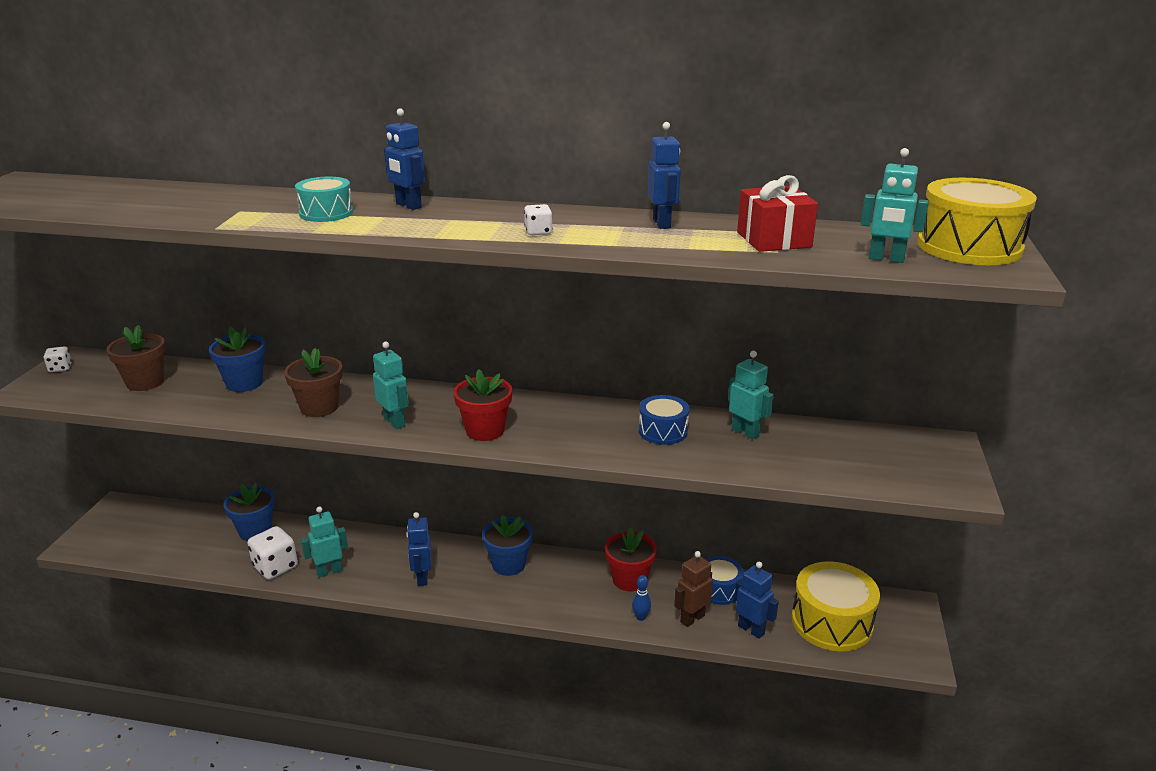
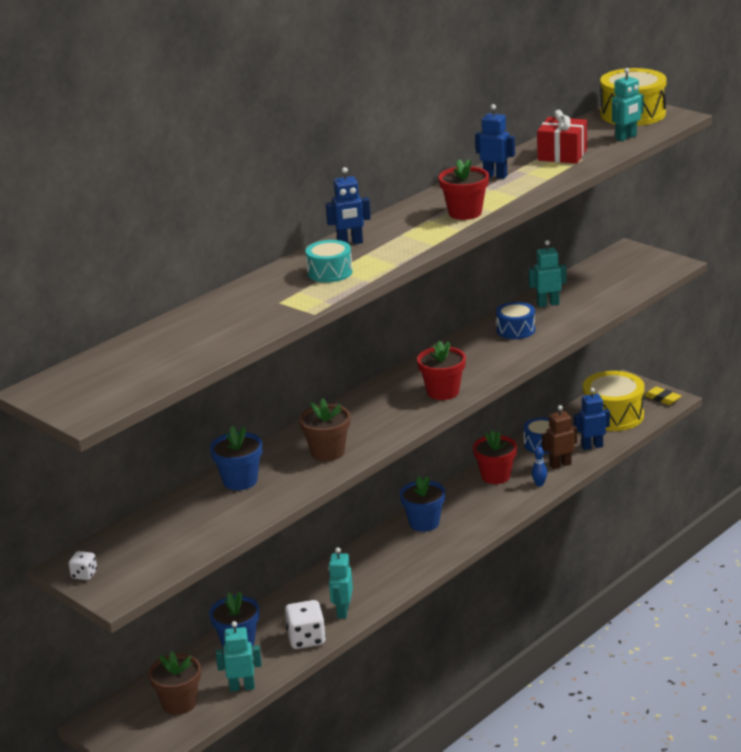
camera: 55 degrees left, 0 degrees up
brown flower pot [106,325,166,391] -> brown flower pot moved to [148,652,201,715]
turquoise robot [373,342,409,429] -> turquoise robot moved to [216,621,262,692]
blue robot [407,512,432,586] -> none
white dice [524,204,553,235] -> red flower pot [439,159,489,220]
brown robot [674,551,713,627] -> brown robot turned 75 degrees clockwise [542,405,577,469]
none -> yellow eraser [644,387,681,405]

